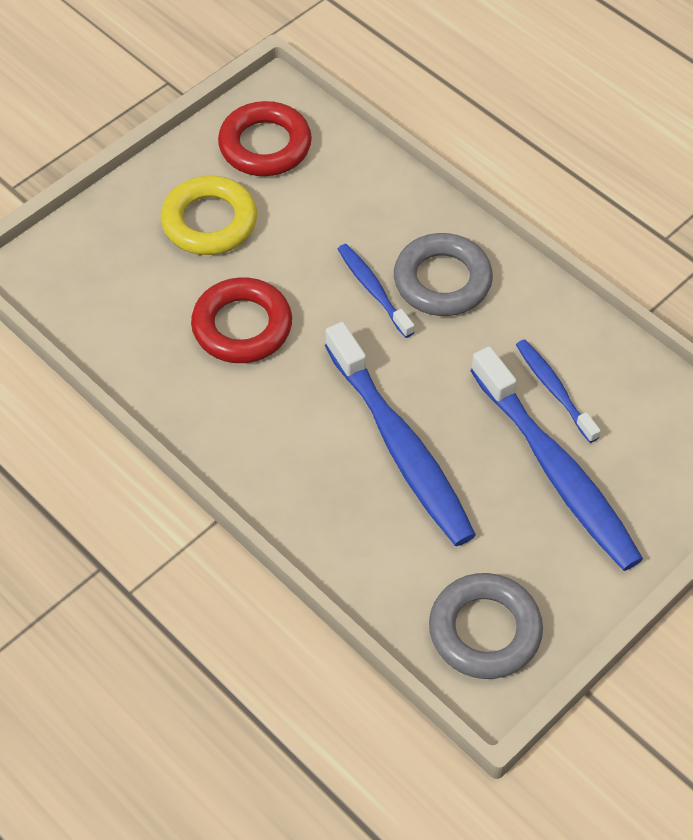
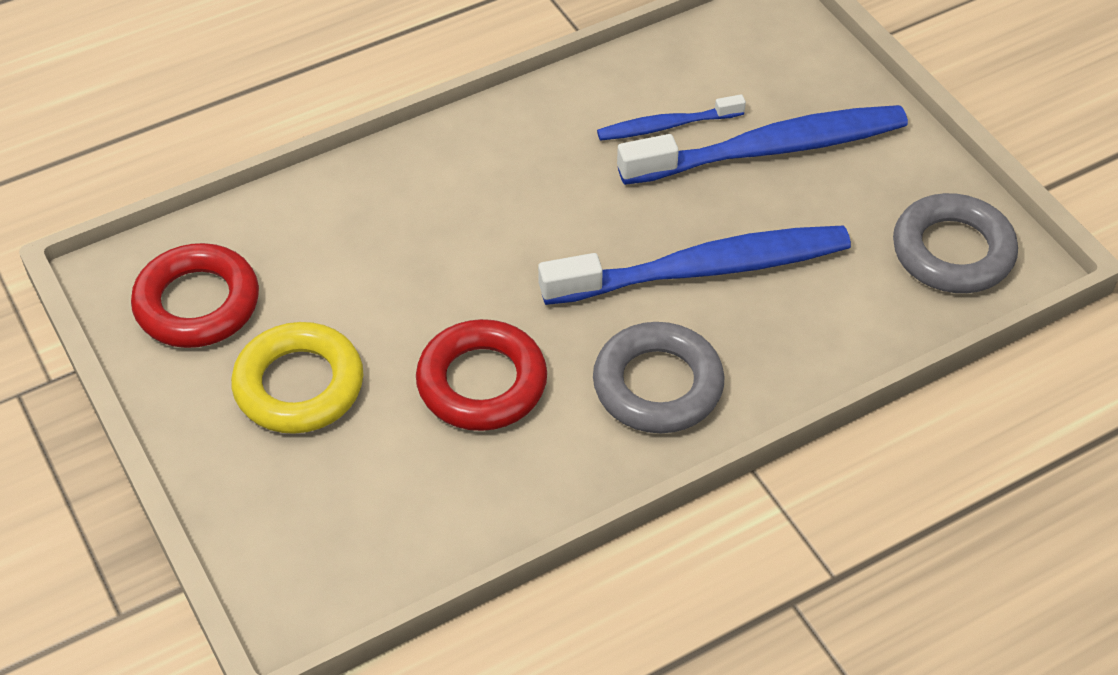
camera: 75 degrees left, 5 degrees down
blue toothbrush [338,244,415,338] -> none
grey ring [394,233,493,316] -> grey ring moved to [593,322,724,433]

